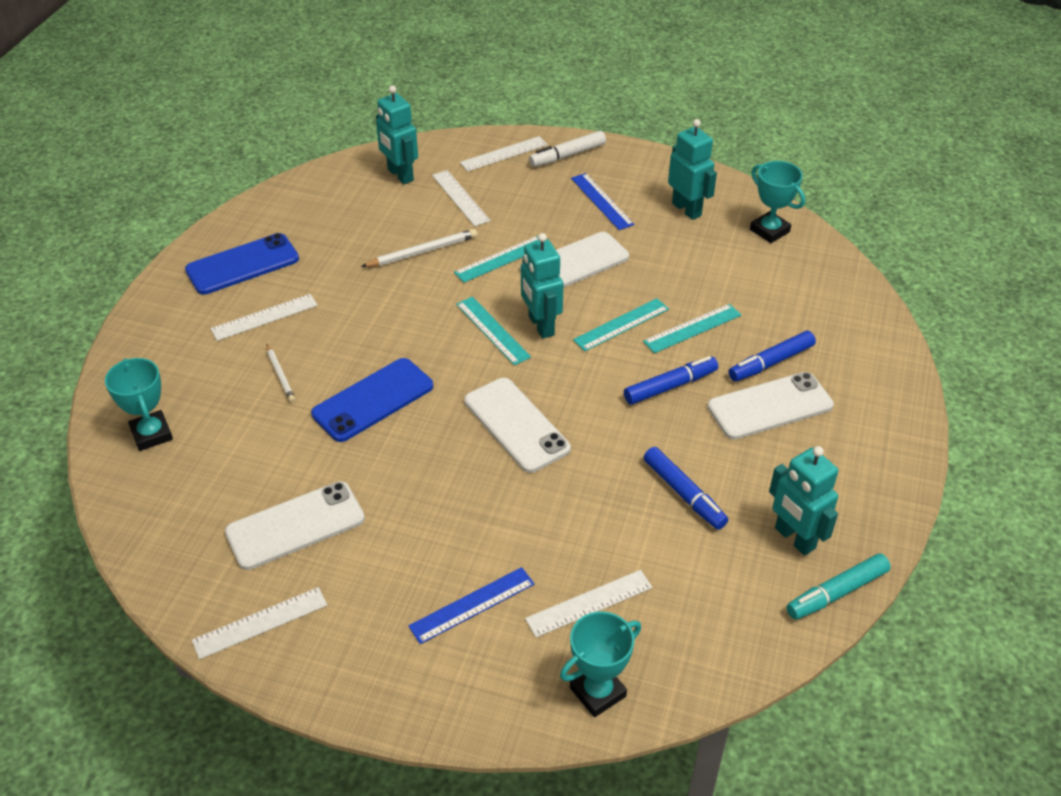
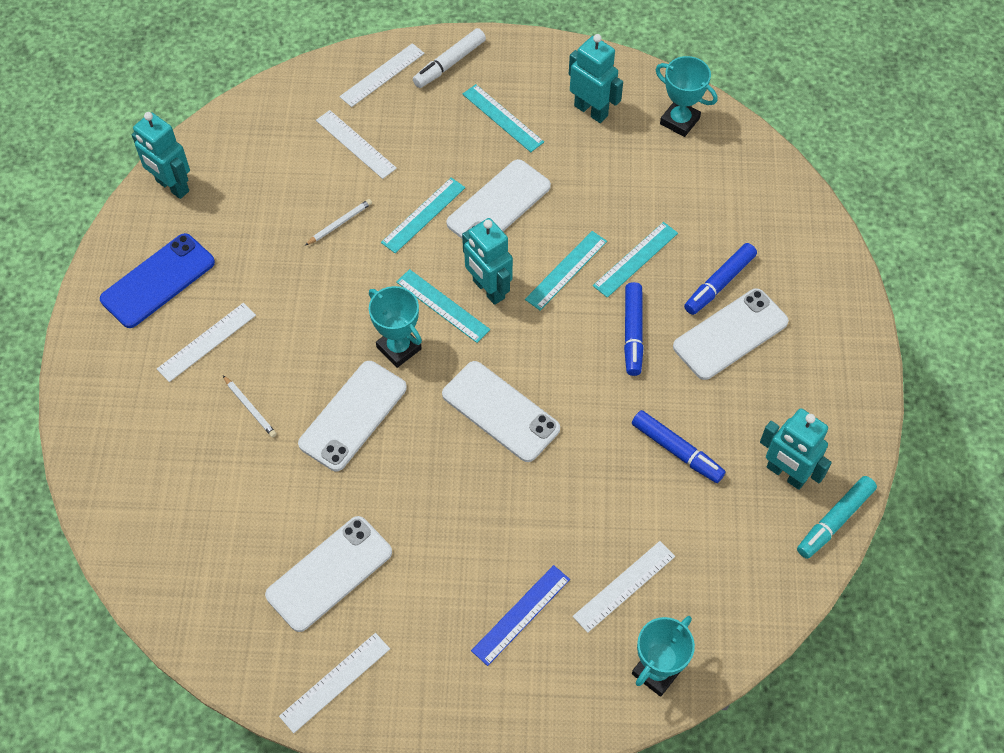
camera: 15 degrees left, 15 degrees up
turquoise trophy [105,358,173,451] -> turquoise trophy moved to [369,286,422,368]
blue phone [311,358,433,442] -> white phone [298,361,407,471]
white pencil [361,229,477,267] -> white pencil [305,199,372,246], size x0.64
turquoise robot [376,85,418,184] -> turquoise robot moved to [132,112,190,199]
blue ruler [571,173,634,230] -> turquoise ruler [463,84,544,152]
blue marker [624,356,718,405] -> blue marker turned 135 degrees clockwise [624,282,644,376]

